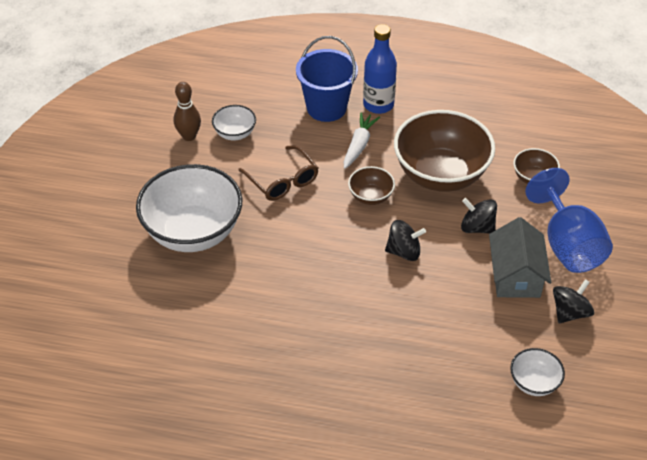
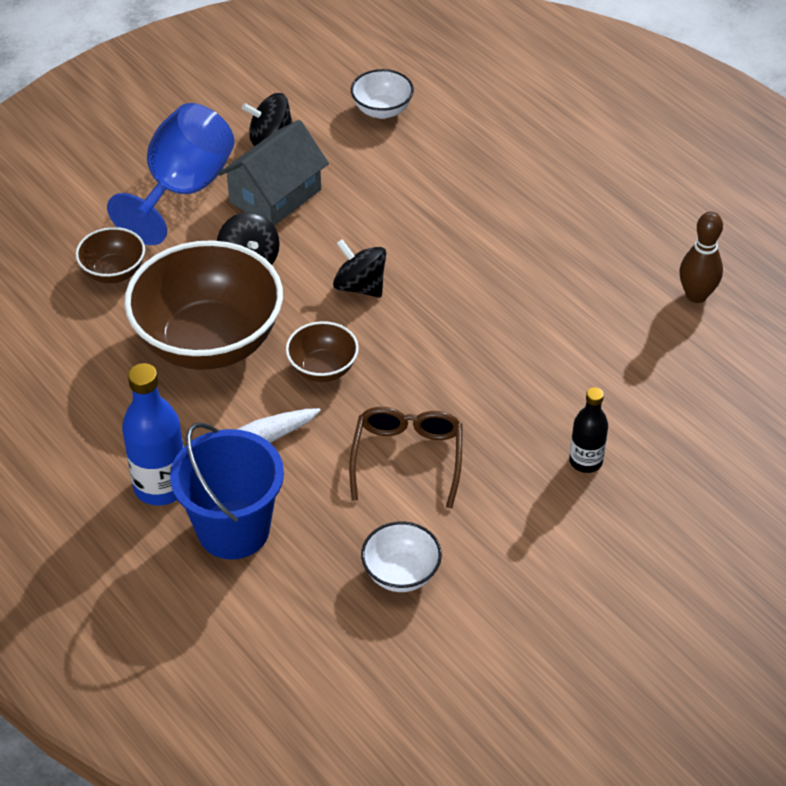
camera: 140 degrees left, 0 degrees up
white bowl [136,164,242,252] -> black bottle [569,387,608,473]
brown bowling pin [174,82,201,141] -> brown bowling pin moved to [679,212,723,303]

